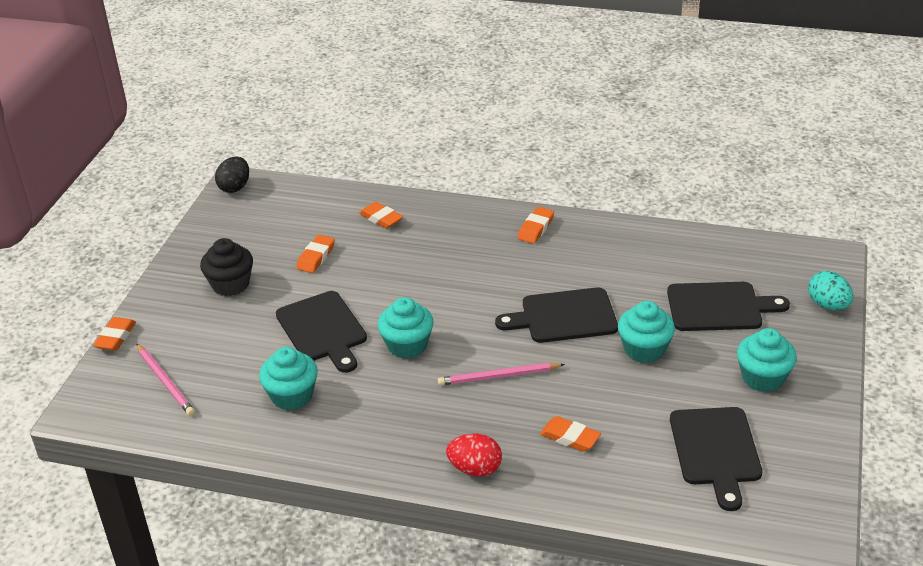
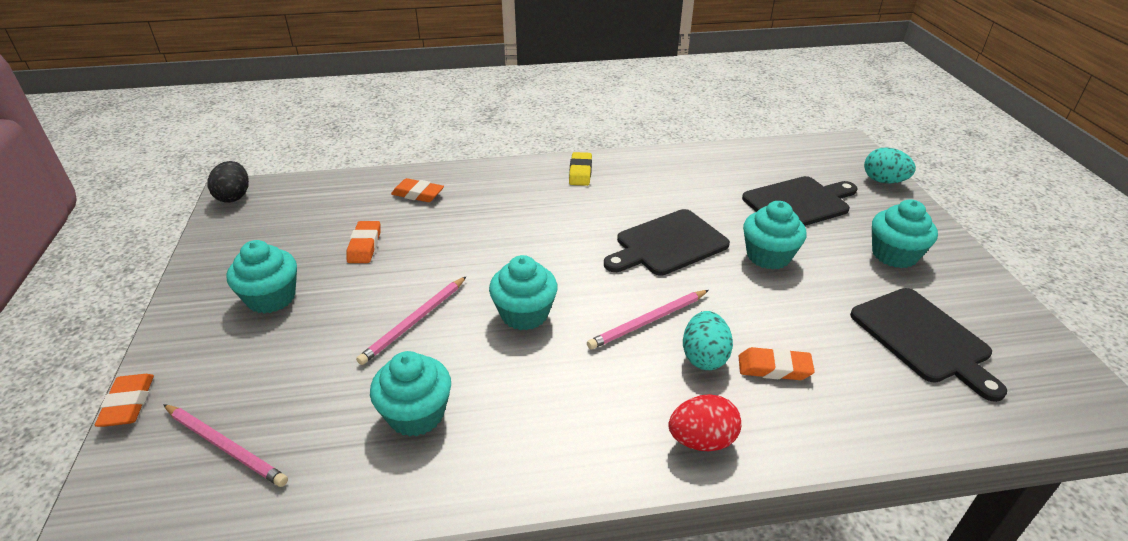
camera: 25 degrees left, 0 degrees up
black cupcake [200,238,253,296] -> turquoise cupcake [226,240,297,314]
black cutting board [276,291,367,373] -> pink pencil [356,276,467,365]
orange eraser [518,207,554,244] -> yellow eraser [569,152,592,186]
none -> turquoise egg [683,311,733,370]

